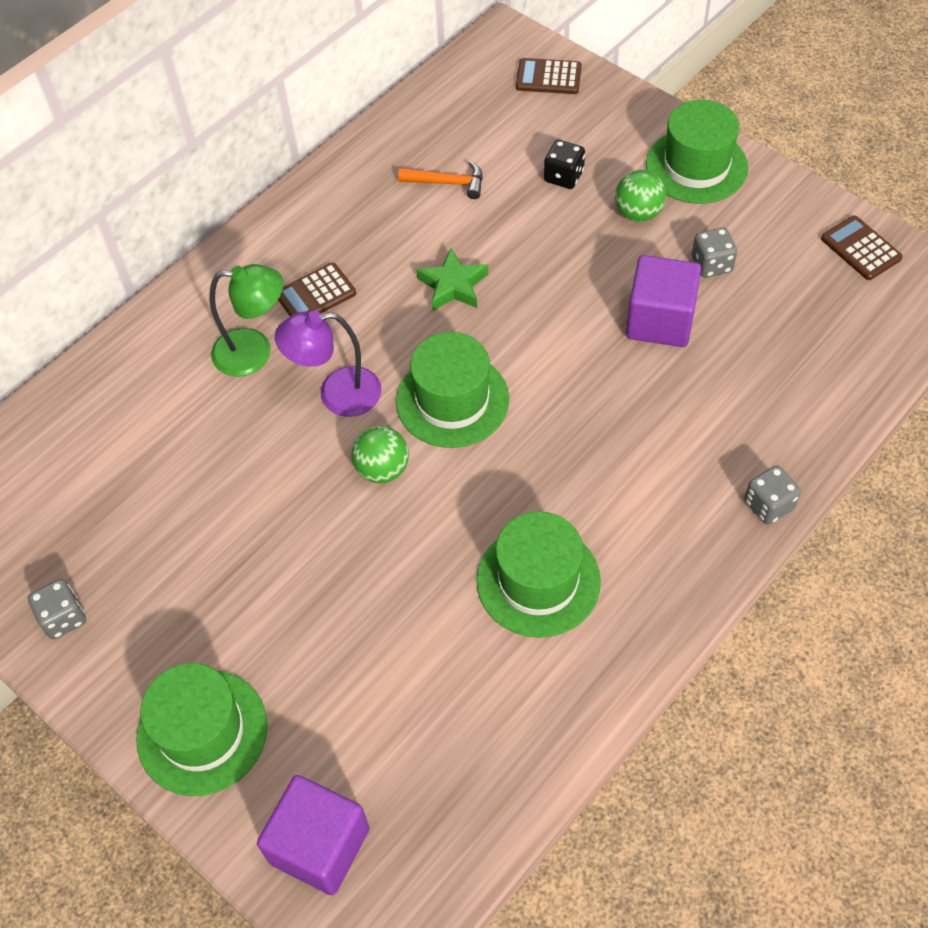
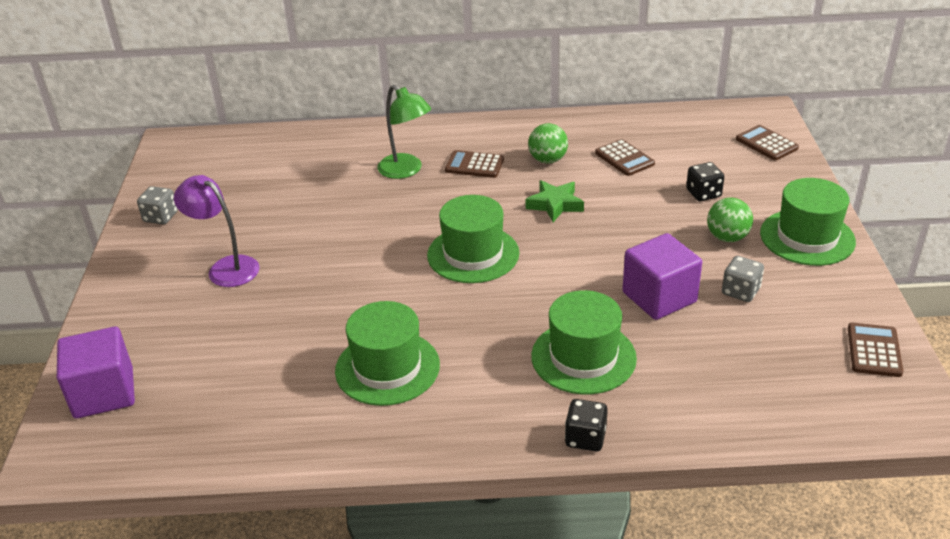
camera: 45 degrees right, 20 degrees down
green hat [136,663,268,796] -> green hat moved to [531,290,637,394]
purple lamp [275,311,382,417] -> purple lamp moved to [174,175,260,287]
green ball [351,426,409,483] -> green ball moved to [528,123,568,164]
orange hammer [398,161,483,199] -> brown calculator [595,139,655,176]
grey dice [744,465,801,525] -> black dice [565,399,608,452]

